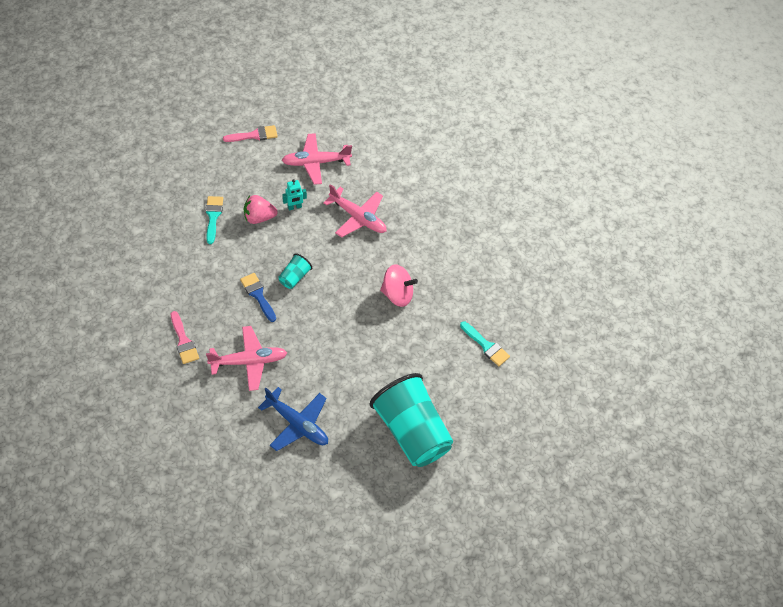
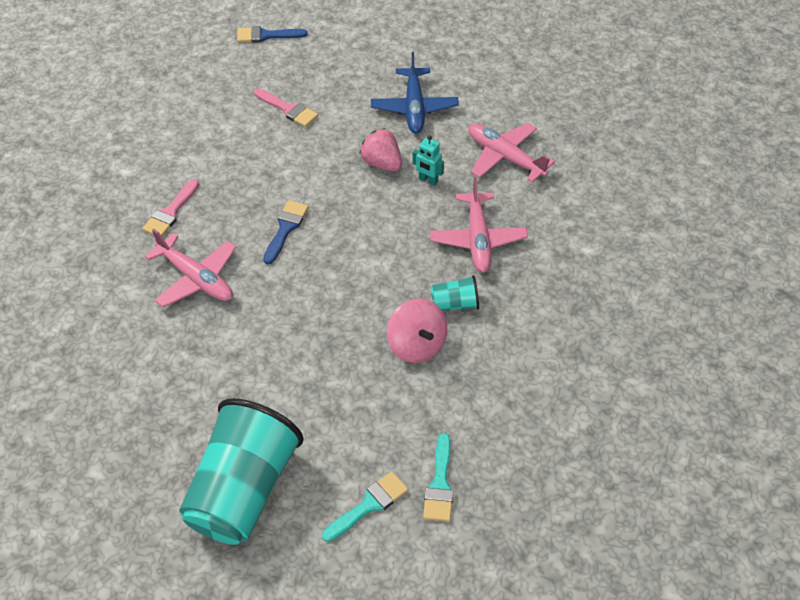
camera: 55 degrees right, 5 degrees down
turquoise brush [205,196,223,244] -> turquoise brush moved to [322,471,408,542]
pink brush [223,125,278,142] -> pink brush moved to [254,89,318,127]
blue plane [258,387,328,451] -> blue plane moved to [371,52,459,134]
turquoise cup [278,253,312,289] -> turquoise cup moved to [431,275,479,311]
none -> blue brush [237,26,308,43]

